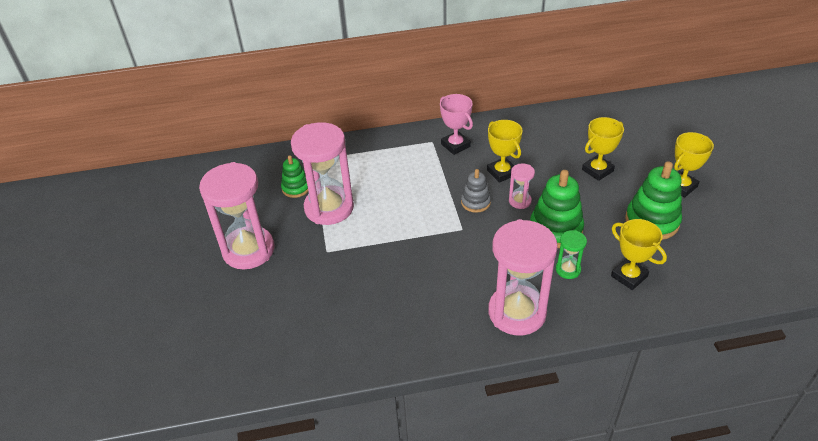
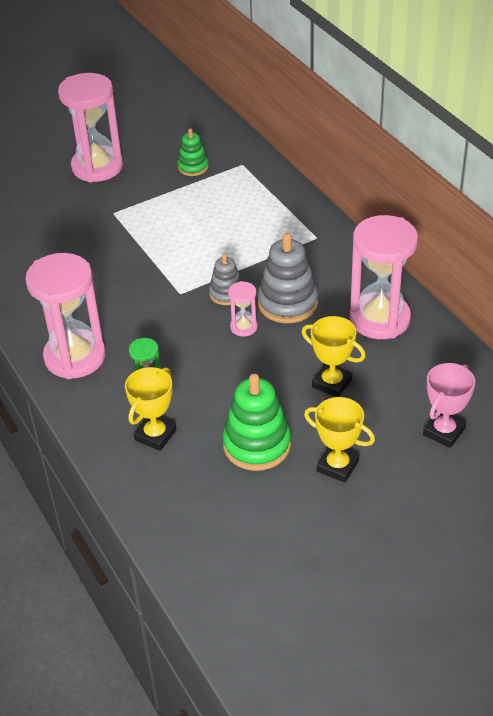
camera: 70 degrees right, 0 degrees up
pink hourglass [291,122,354,225] -> pink hourglass moved to [350,215,418,339]
pink trophy [440,94,473,155] -> pink trophy moved to [423,363,475,448]
yellow trophy [487,120,523,183] -> grey stacking toy [257,233,318,323]
green stacking toy [530,170,584,248] -> none

